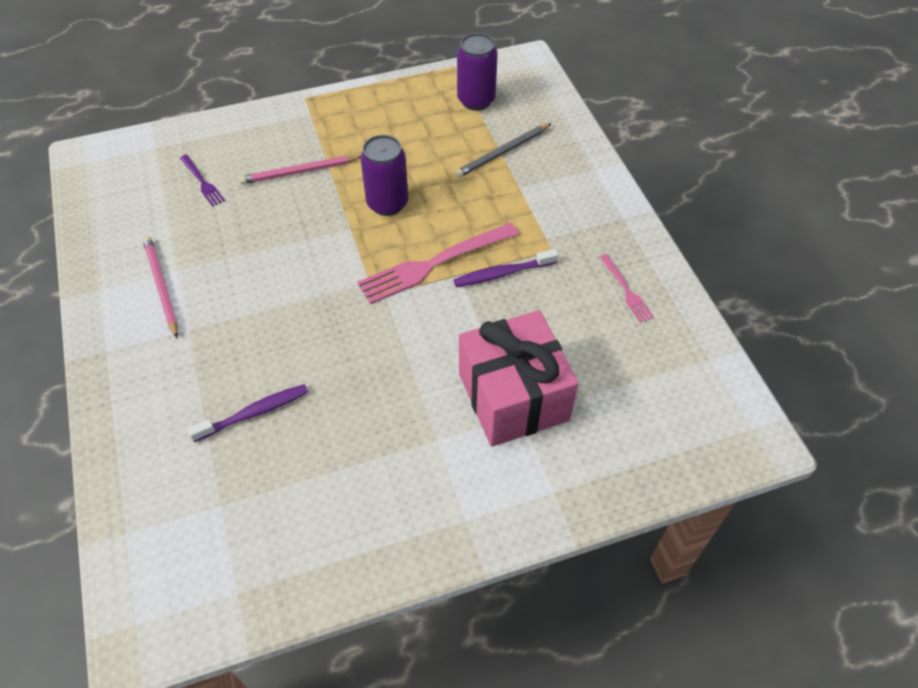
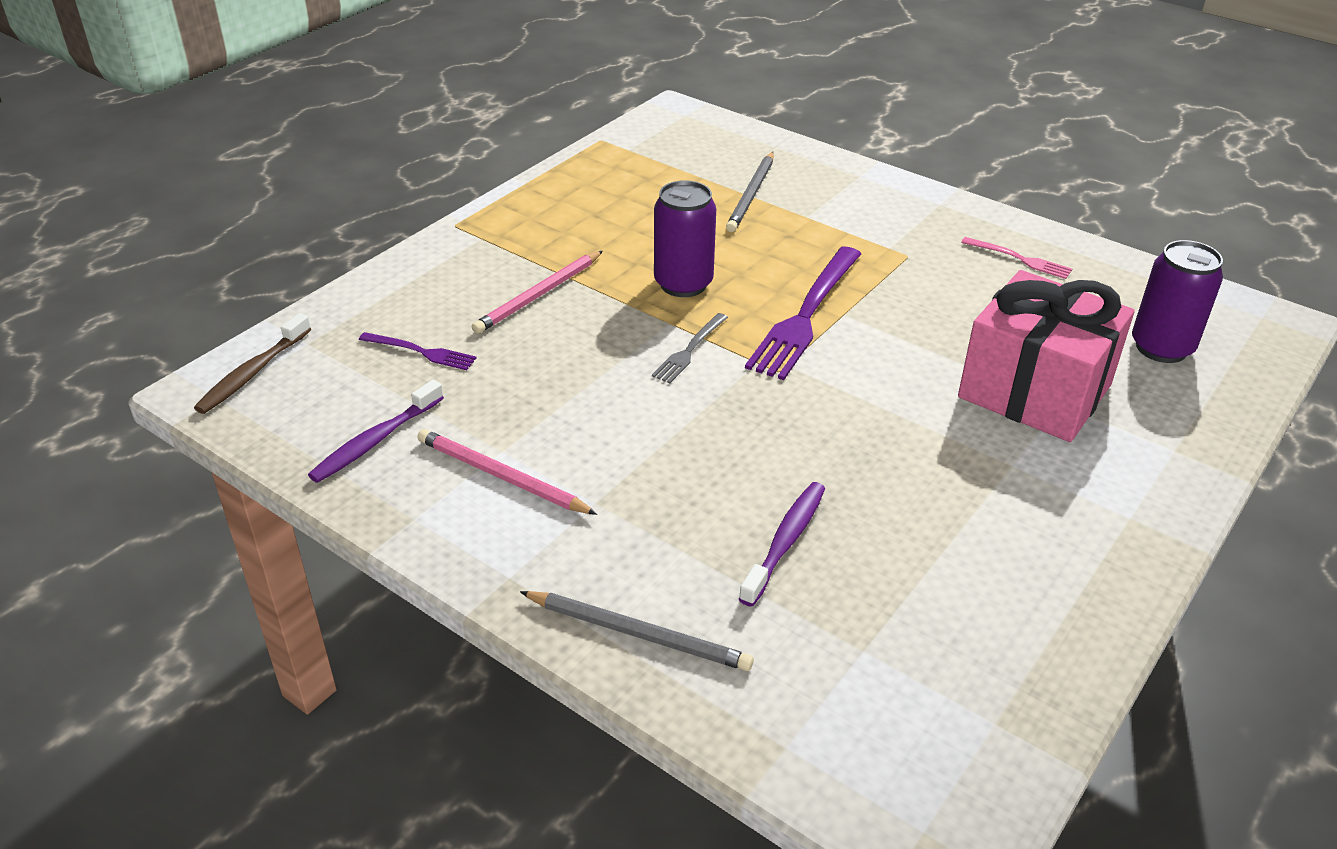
camera: 35 degrees left, 15 degrees down
pink fork [358,223,519,304] -> purple fork [745,247,861,380]
purple toothbrush [454,249,558,287] -> purple toothbrush moved to [308,380,444,483]
purple can [457,33,498,111] -> purple can moved to [1132,240,1223,363]
none -> brown toothbrush [194,313,311,414]
none -> grey pencil [520,591,754,671]
none -> grey fork [652,313,728,383]

